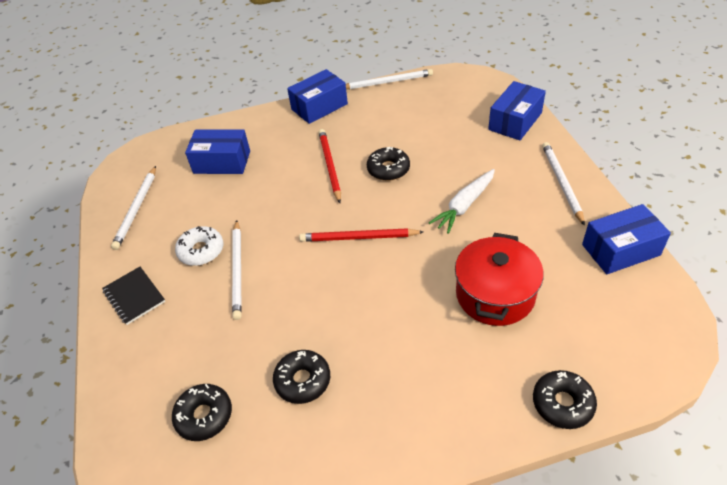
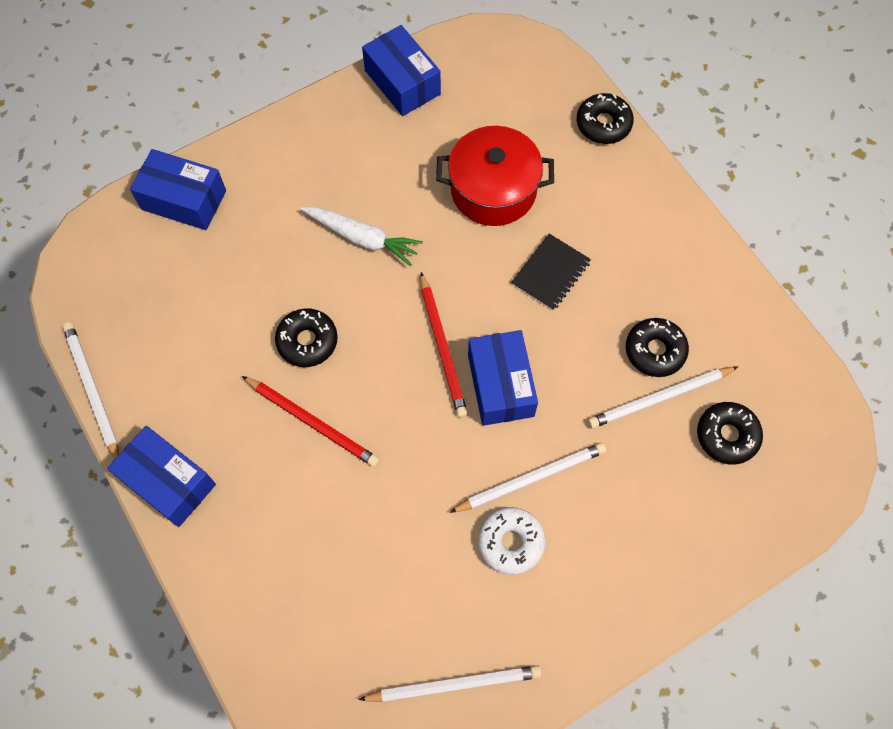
camera: 110 degrees left, 20 degrees up
black notebook [102,267,165,325] -> black notebook moved to [511,234,591,310]
blue box [185,130,250,174] -> blue box moved to [468,330,538,426]
red pencil [319,129,341,203] -> red pencil turned 120 degrees counterclockwise [242,376,379,467]
white pencil [542,142,585,226] -> white pencil moved to [588,366,739,428]

